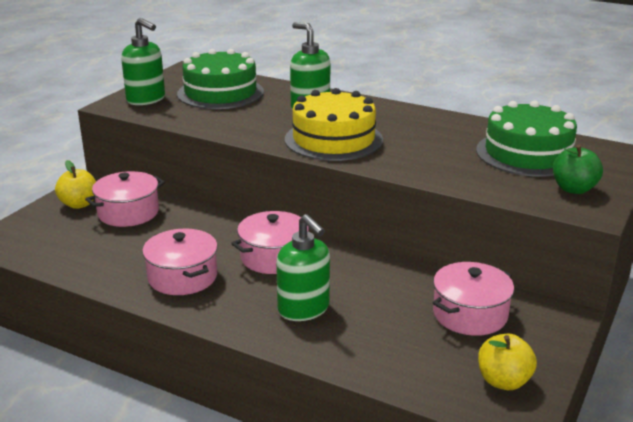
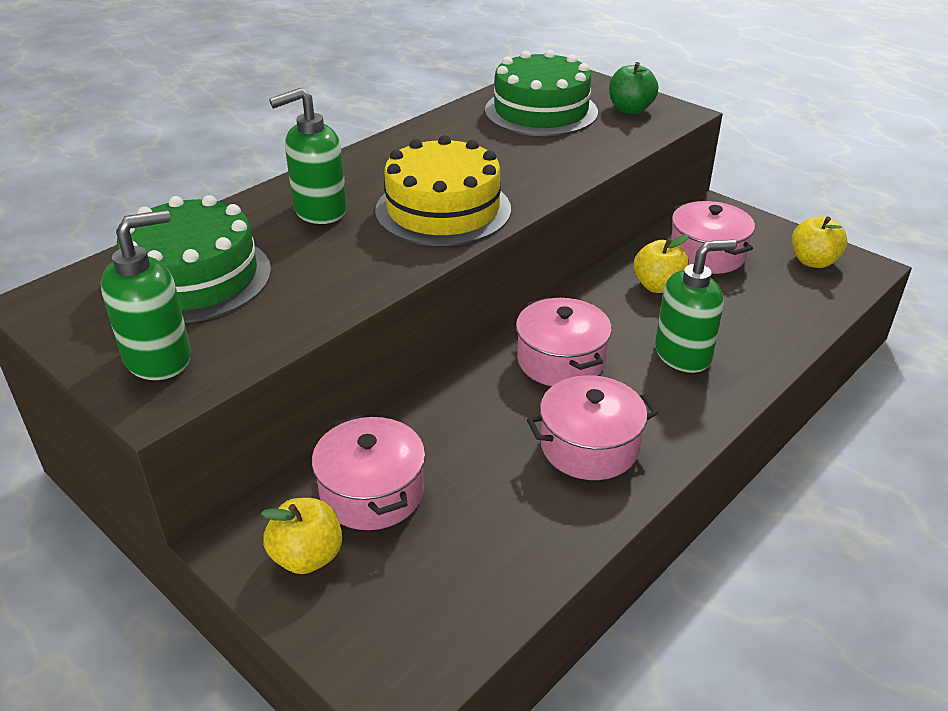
camera: 75 degrees left, 10 degrees up
none -> yellow apple [634,234,689,293]

